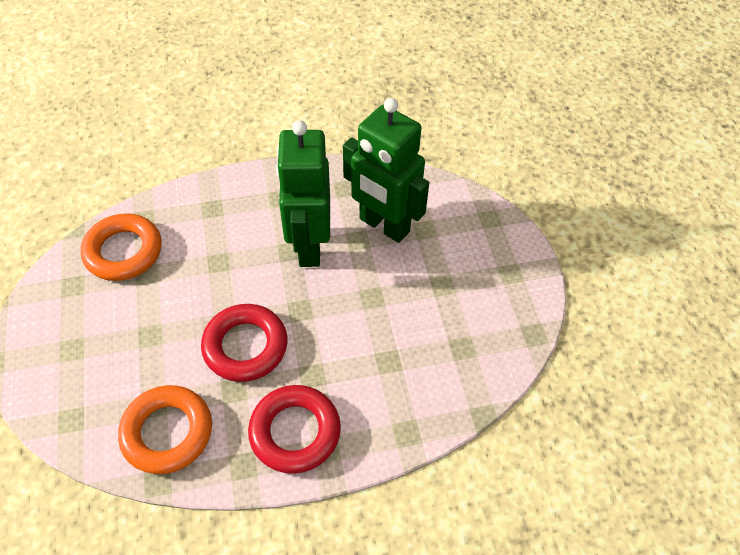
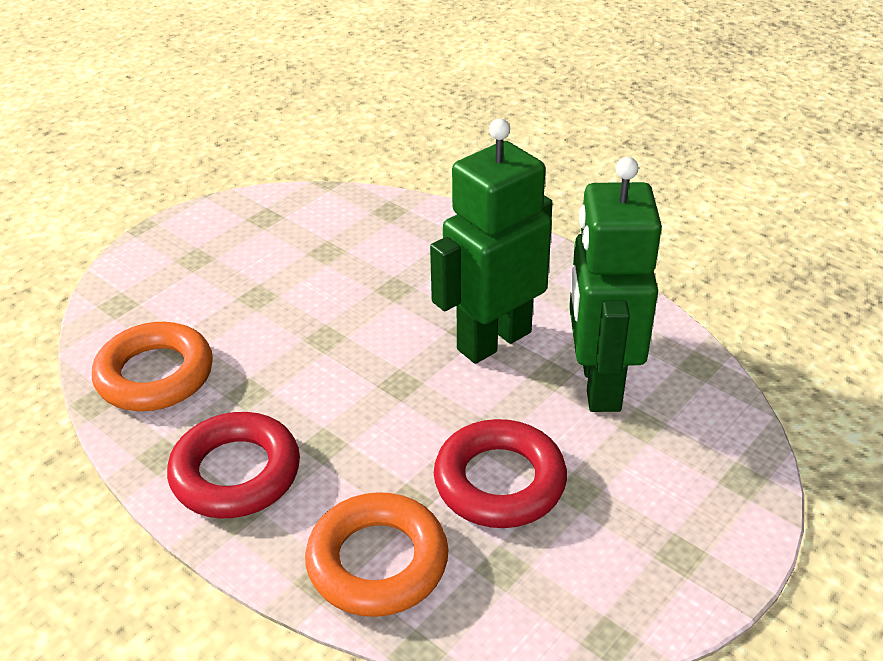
camera: 55 degrees right, 15 degrees down
orange ring [80,213,162,281] -> orange ring moved to [305,492,449,617]
red ring [201,304,287,382] -> red ring moved to [434,419,567,528]

